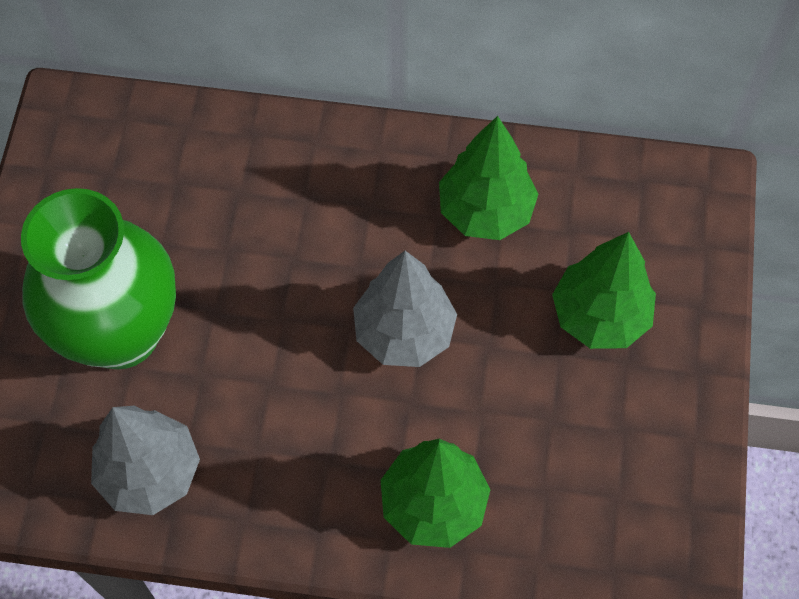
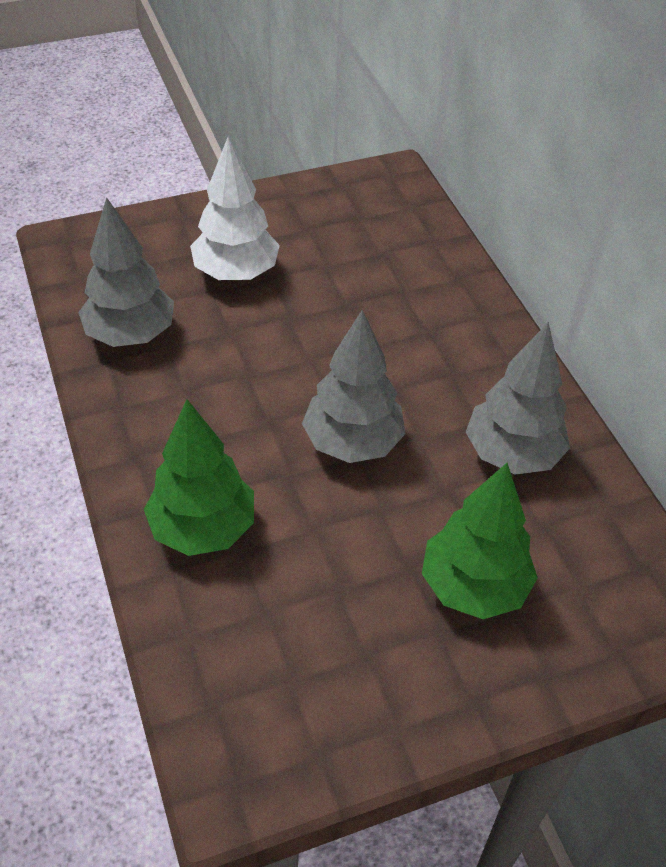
camera: 60 degrees right, 15 degrees down
green vase [21,188,176,369] -> white tree [190,137,280,281]
green tree [439,116,538,240] -> grey tree [466,322,570,475]

